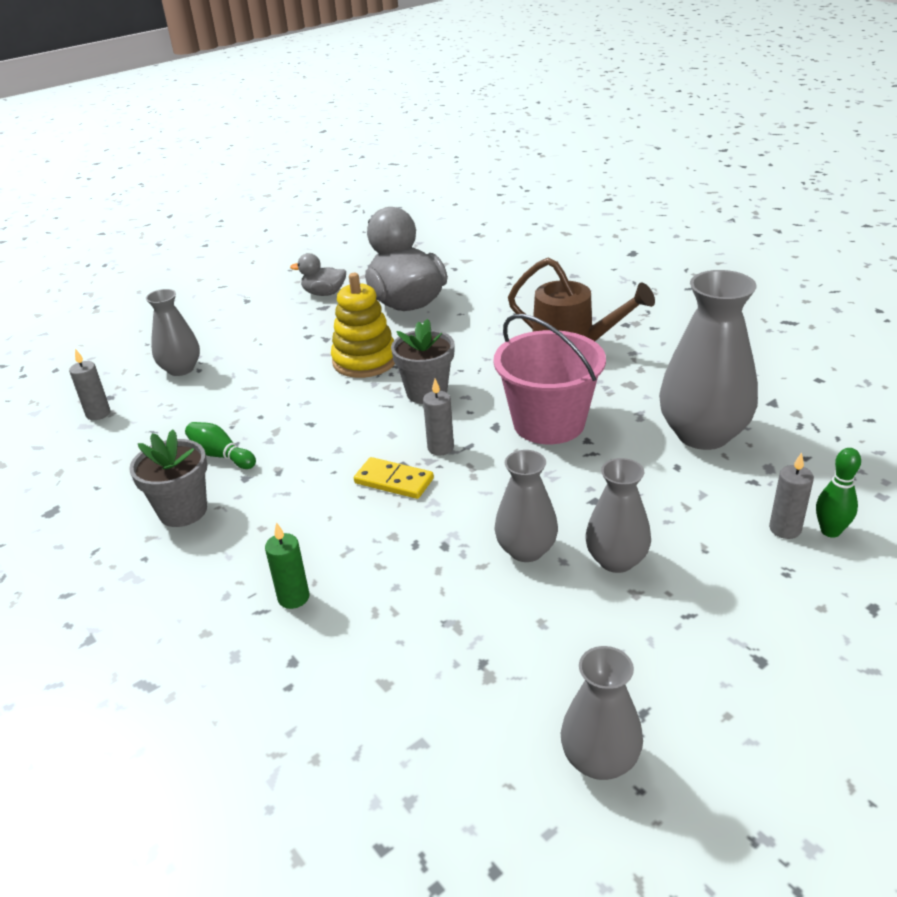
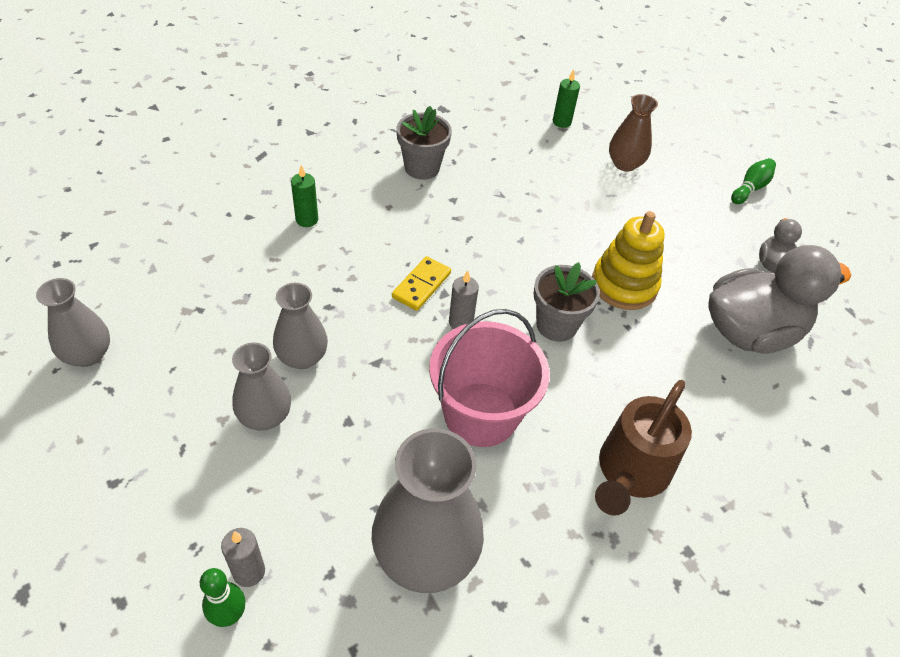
camera: 90 degrees right, 15 degrees up
grey candle [69,349,110,420] -> green candle [553,69,580,128]
grey vase [146,289,200,376] -> brown vase [609,94,658,172]
green bowling pin [185,422,256,469] -> green bowling pin moved to [731,158,776,204]

